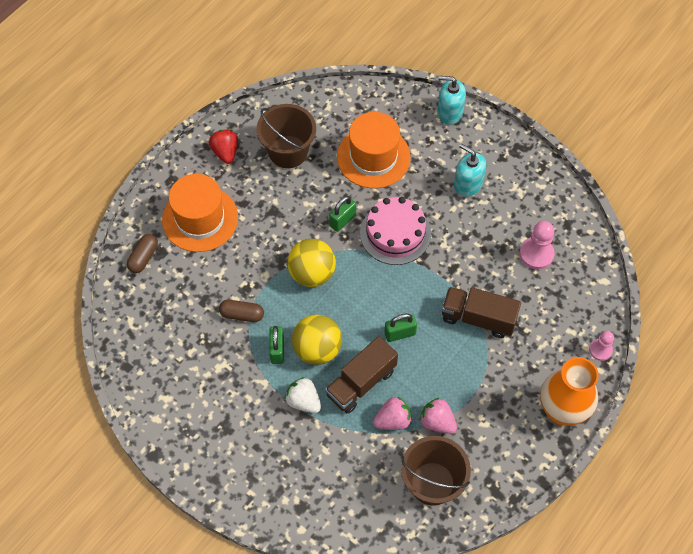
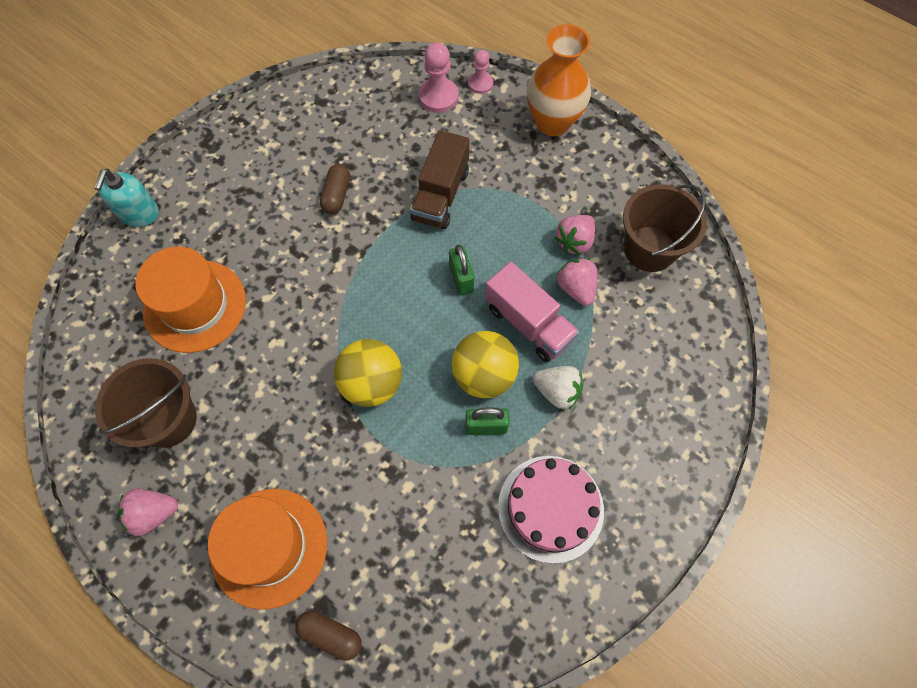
camera: 90 degrees left, 5 degrees up
red strawberry [209,129,238,164] -> pink strawberry [118,489,178,536]
brown capsule [219,300,264,322] -> brown capsule moved to [320,164,350,214]
white strawberry [285,377,321,413] -> white strawberry turned 105 degrees counterclockwise [533,366,583,409]
brown truck [325,336,398,414] -> pink truck [485,262,579,362]
green padlock [329,196,356,232] -> none
pink cake [360,197,431,265] -> pink cake moved to [498,456,604,564]
turquoise soap dispenser [454,144,486,197] -> none
pink pawn [519,221,555,269] -> pink pawn moved to [419,42,458,113]

